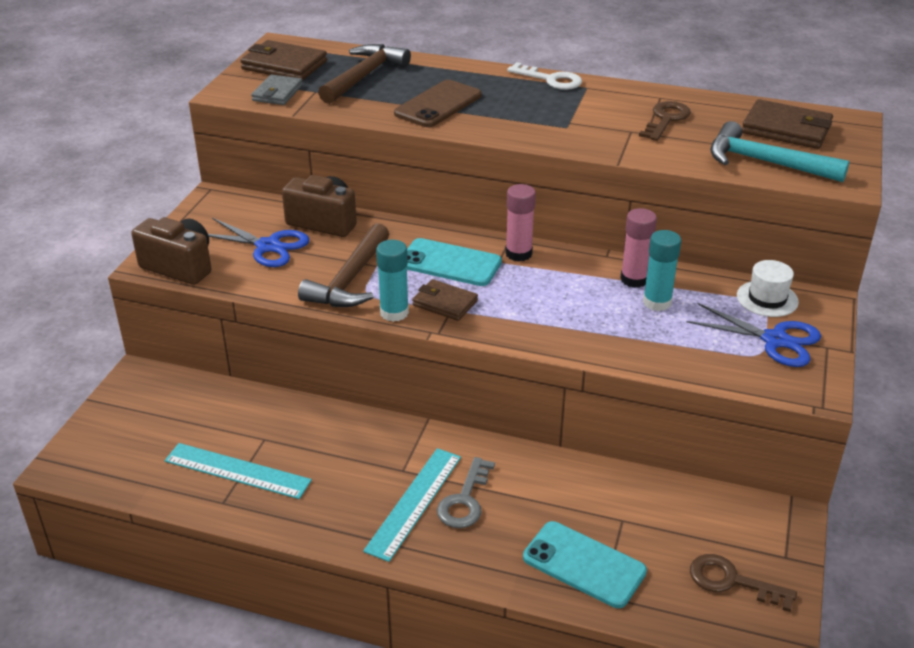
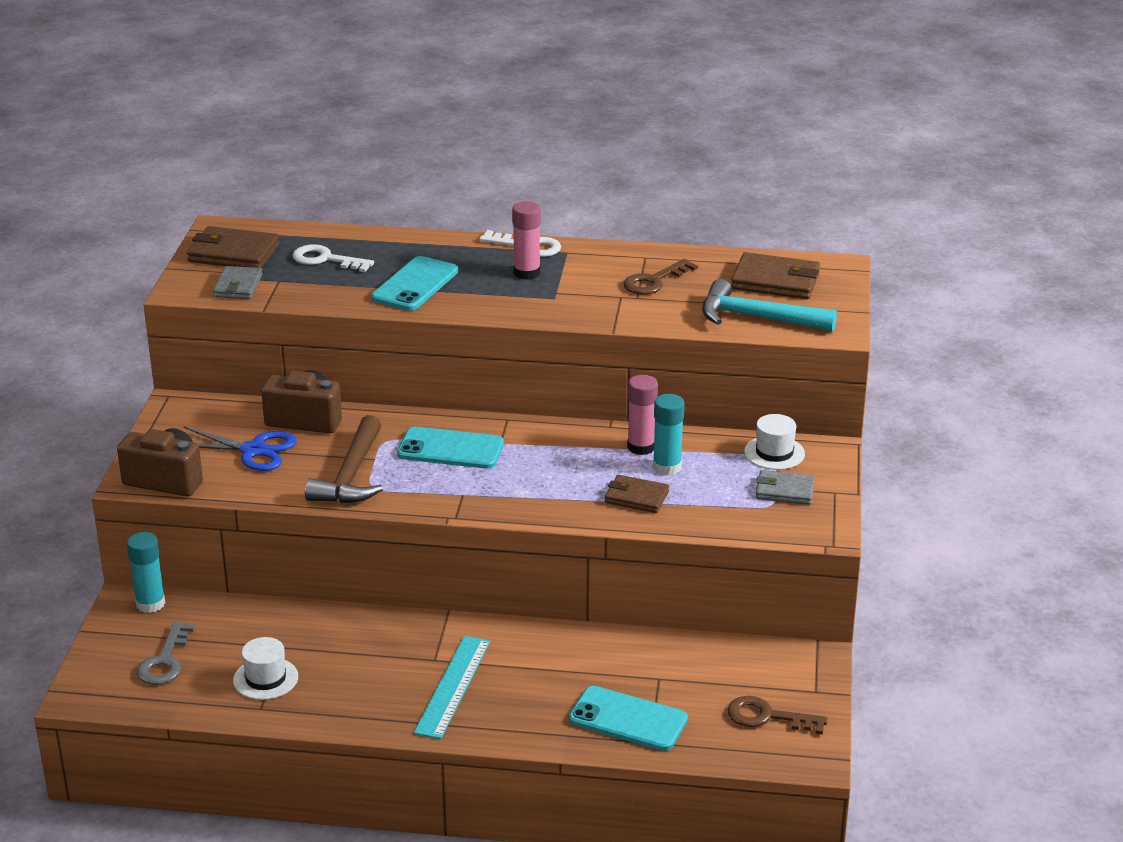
camera: 10 degrees left, 5 degrees down
turquoise ruler [165,443,312,499] -> white hat [233,637,298,700]
brown hammer [318,44,411,104] -> white key [293,244,374,272]
turquoise glue stick [376,240,409,322] -> turquoise glue stick moved to [127,532,165,613]
brown phone [394,80,482,127] -> turquoise phone [371,256,458,311]
brown wallet [412,279,478,321] -> brown wallet moved to [605,475,669,513]
grey key [437,457,495,528] -> grey key moved to [137,622,195,685]
pink glue stick [505,184,536,261] -> pink glue stick moved to [512,201,541,280]
brown key [639,101,691,141] -> brown key turned 150 degrees counterclockwise [623,259,698,295]
blue scissors [686,303,821,367] -> grey wallet [756,470,815,505]

